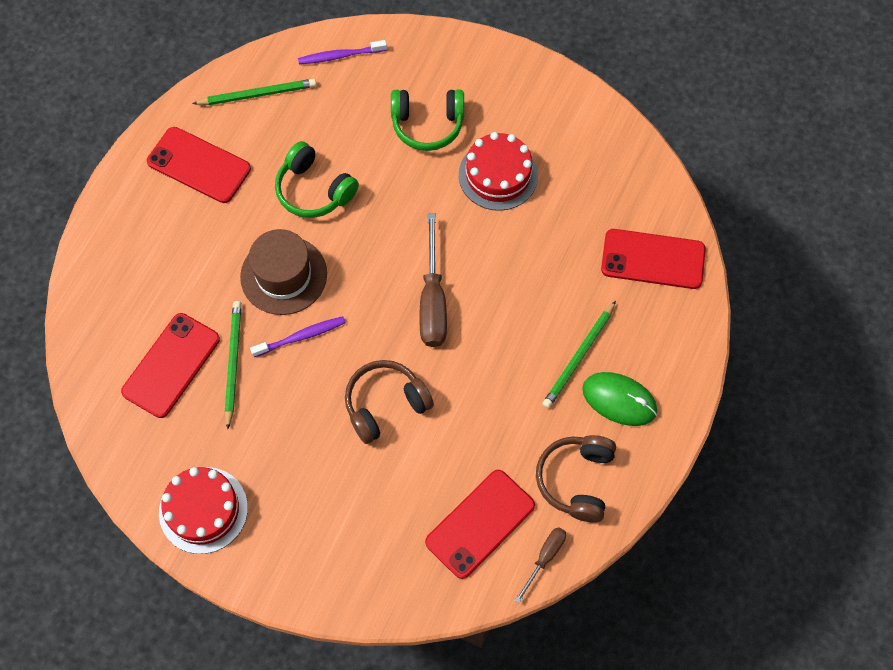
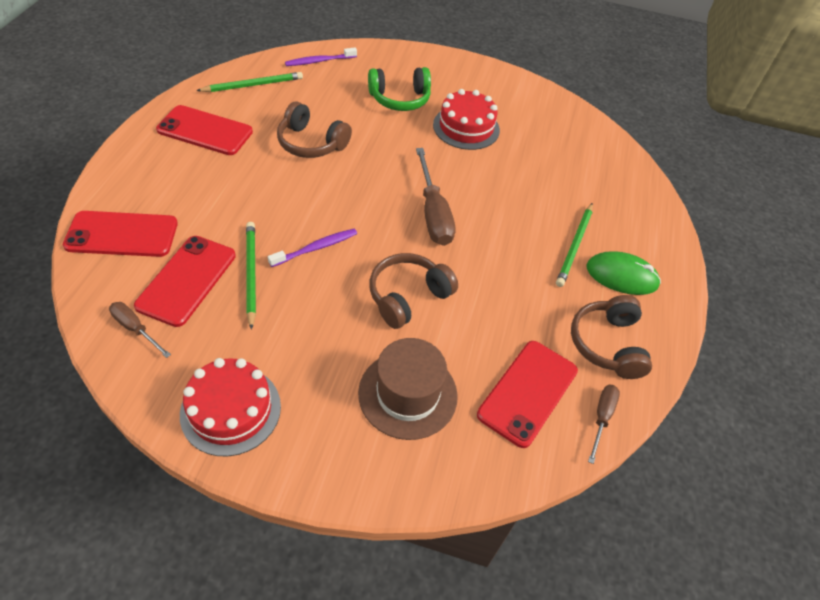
camera: 15 degrees left, 15 degrees down
brown hat [240,229,327,315] -> brown hat moved to [358,338,458,440]
green headphones [275,141,359,218] -> brown headphones [277,102,352,158]
red phone [601,229,706,289] -> red phone moved to [63,211,178,257]
none -> brown screwdriver [109,302,171,358]

